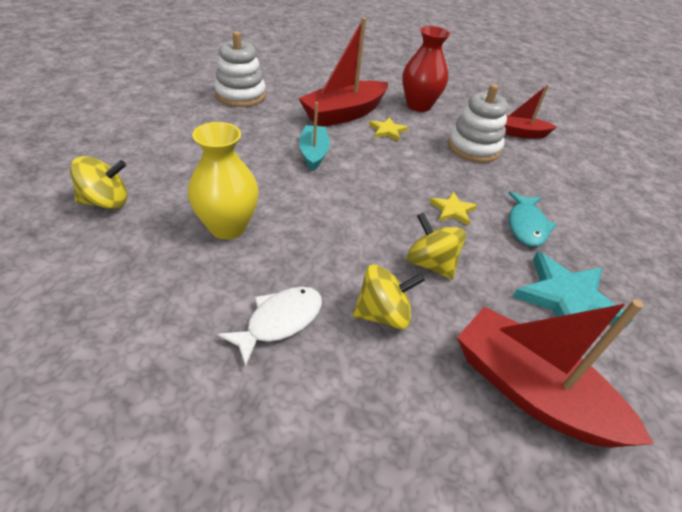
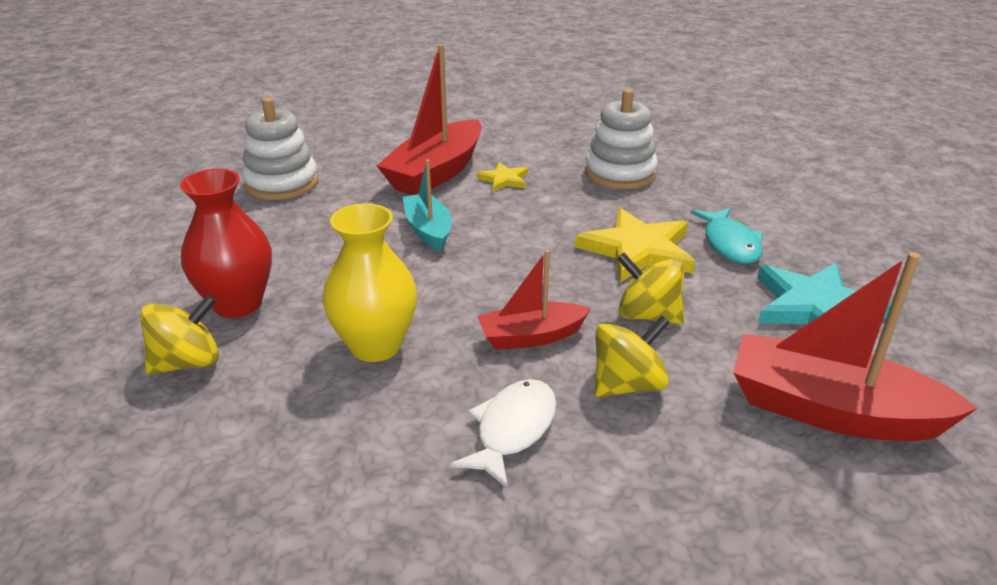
camera: 15 degrees left, 10 degrees down
red vase [402,26,450,112] -> red vase moved to [180,169,272,318]
yellow star [430,192,477,226] -> yellow star [575,208,696,283], size x1.94
red boat [505,84,557,139] -> red boat moved to [477,250,591,350]

